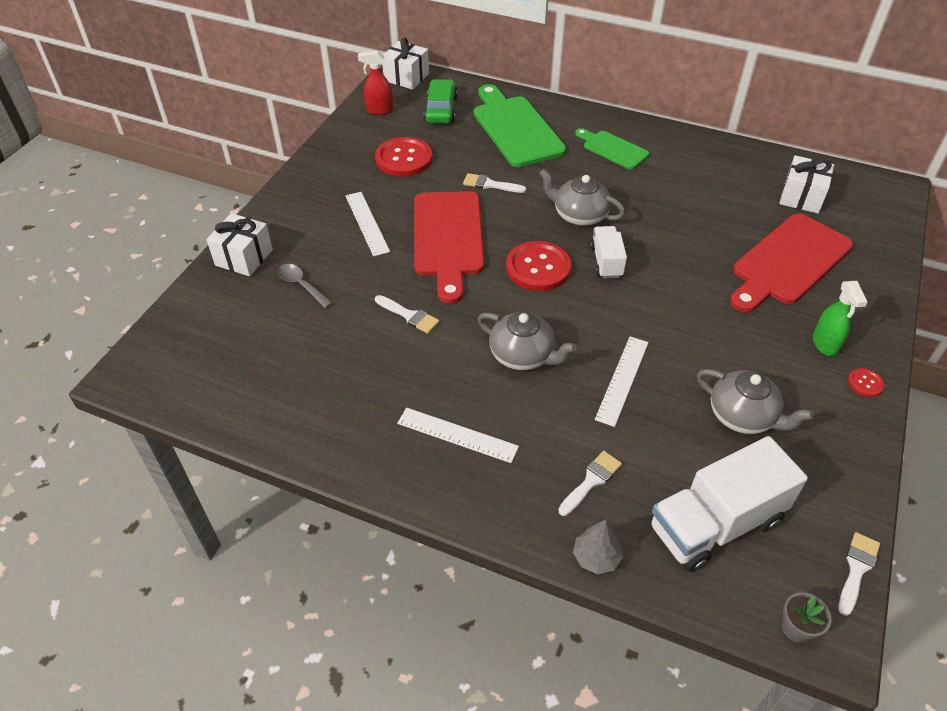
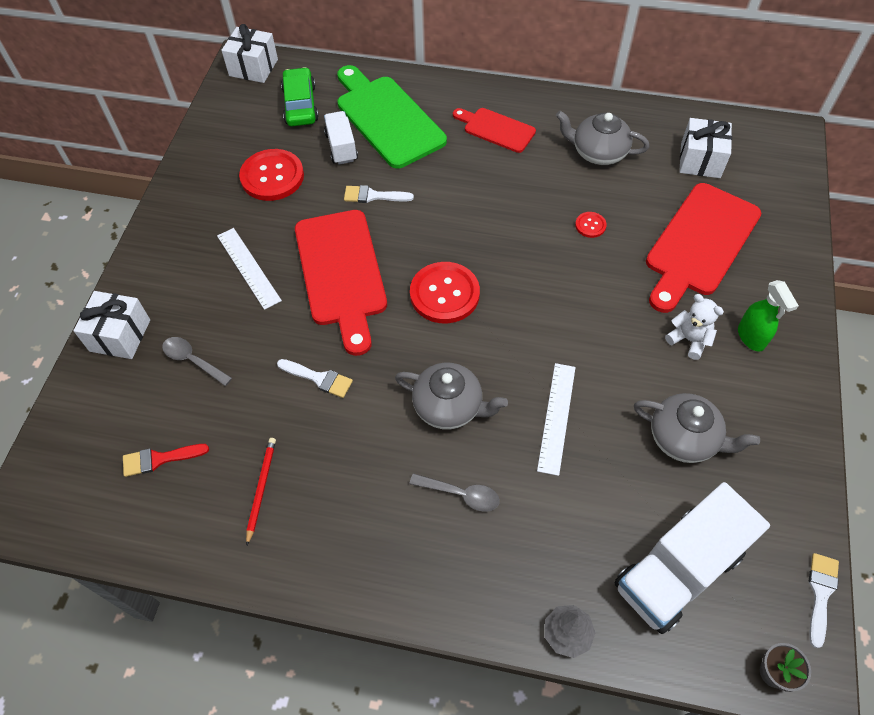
camera: 10 degrees left, 10 degrees up
red spray bottle [358,51,393,115] -> none
white ruler [397,408,519,463] -> none
grey teapot [539,169,625,226] -> grey teapot moved to [556,111,649,165]
white brush [558,451,622,516] -> none
green cutting board [575,128,649,169] -> red cutting board [453,108,536,153]
white truck [590,226,627,279] -> white truck moved to [324,111,358,165]
red button [848,368,885,397] -> red button moved to [575,212,607,238]
none -> red brush [123,444,209,477]
none -> red pencil [246,438,276,546]
none -> grey spoon [409,473,500,512]
none -> white teddy bear [665,294,724,360]

